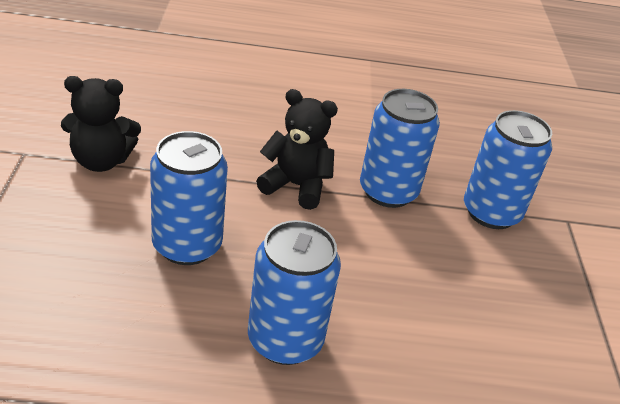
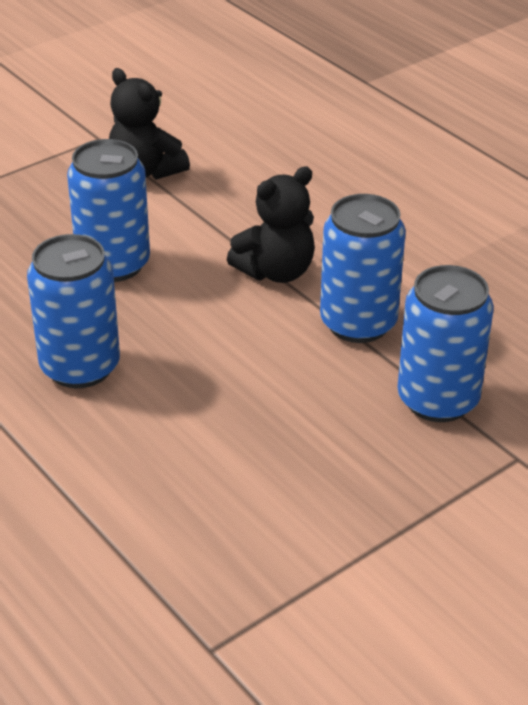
camera: 55 degrees right, 0 degrees up
black teddy bear [256,89,338,210] -> black teddy bear turned 75 degrees clockwise [227,166,315,283]

